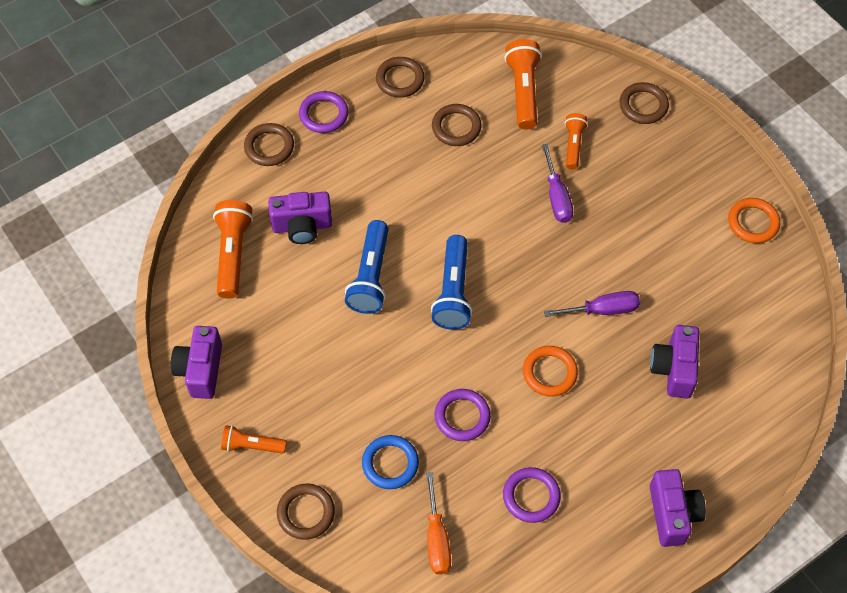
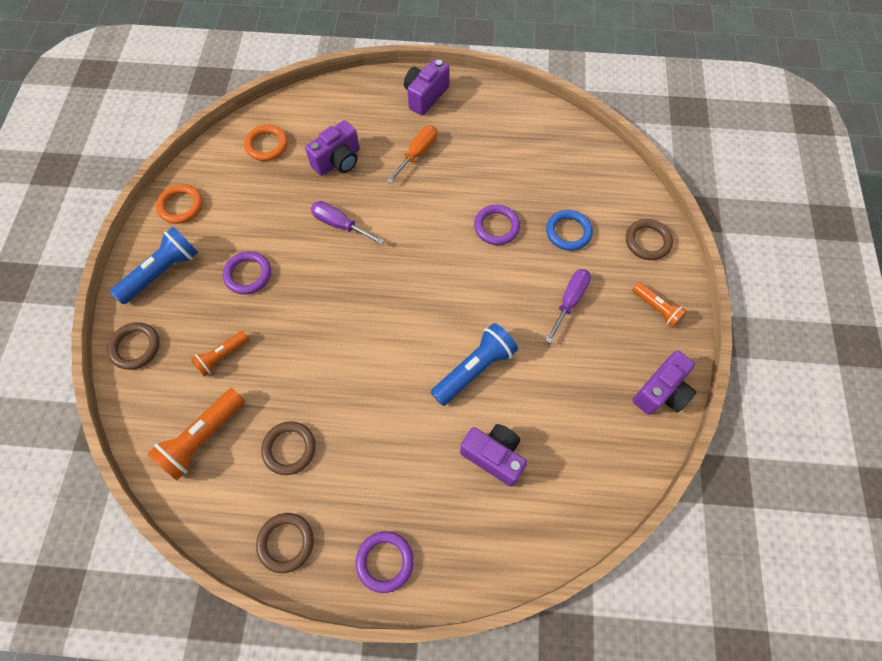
camera: 140 degrees left, 5 degrees up
orange flashlight [213,200,253,298] -> none
brown ring [244,123,294,166] -> none
orange screwdriver [426,472,451,574] -> orange screwdriver moved to [387,126,437,183]
blue flashlight [431,235,472,330] -> blue flashlight moved to [110,227,198,304]
purple ring [503,467,561,523] -> purple ring moved to [223,251,271,295]
orange ring [523,346,578,397] -> orange ring moved to [244,125,288,161]
purple screwdriver [542,144,573,223] -> purple screwdriver moved to [545,269,591,343]

